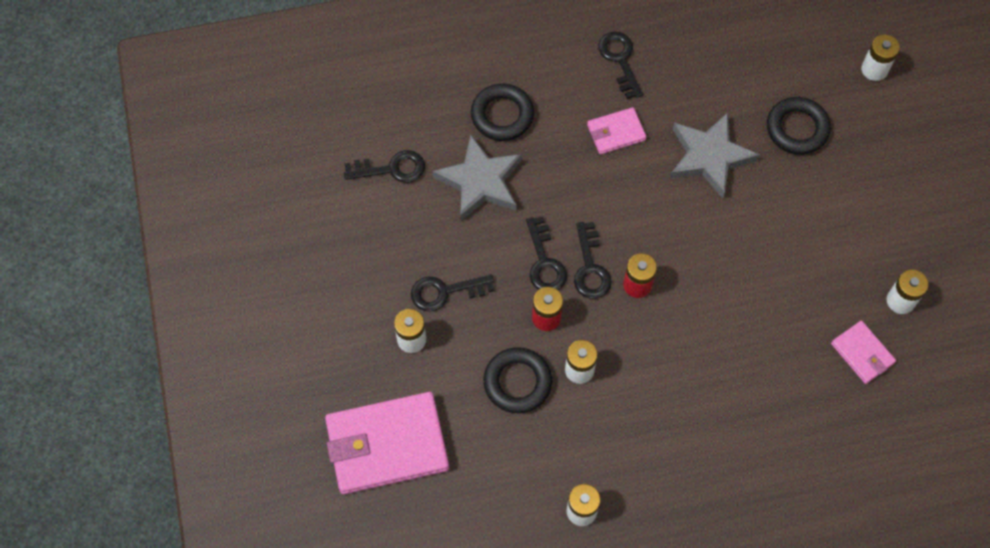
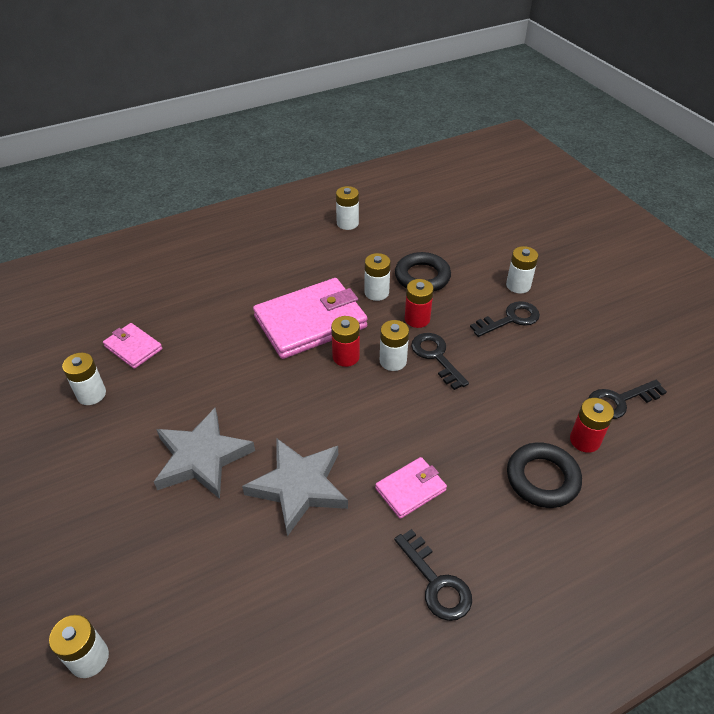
camera: 165 degrees right, 20 degrees down
pink wallet [325,392,449,494] -> pink wallet moved to [253,278,367,359]
grey star [432,135,522,221] -> grey star moved to [154,408,255,499]
black key [574,222,612,298] -> white battery [380,320,409,371]
black ring [767,97,831,155] -> none
none -> red battery [570,398,614,453]

